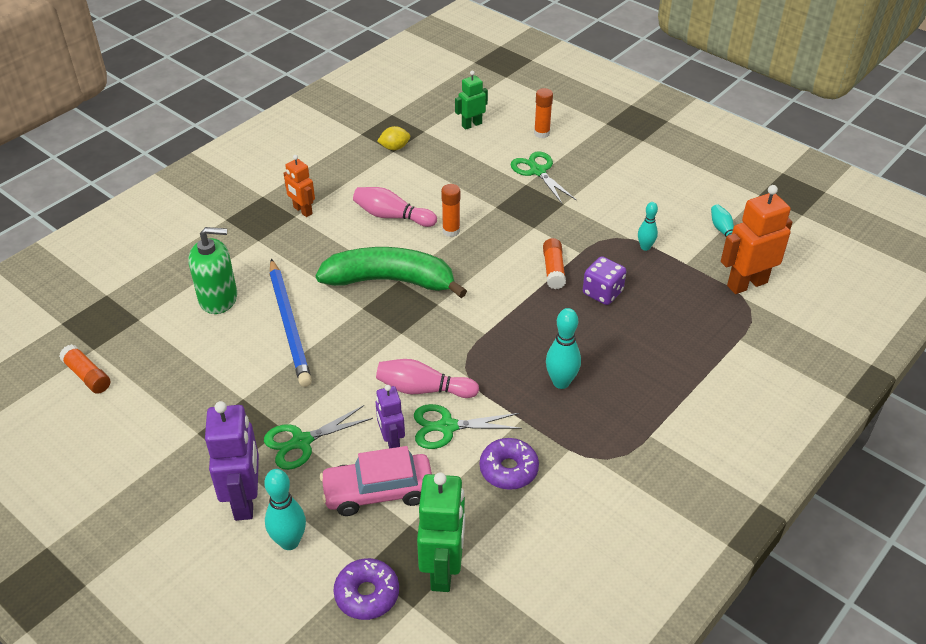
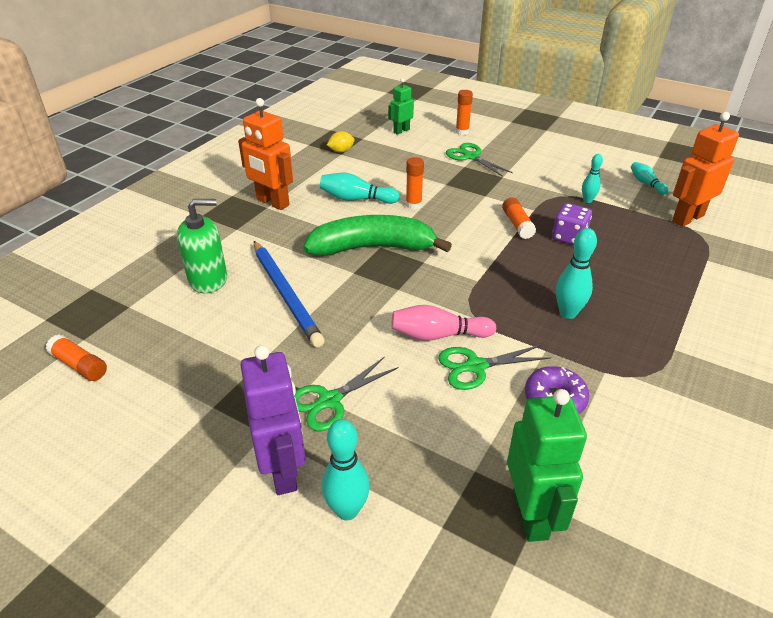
camera: 10 degrees left, 5 degrees down
orange robot [284,155,315,217] -> orange robot [238,98,293,210], size x1.69
pink car [320,446,432,516] -> none
purple donut [333,558,399,620] -> none
pink bowling pin [353,187,437,227] -> turquoise bowling pin [320,172,400,204]
purple robot [376,385,405,448] -> none

